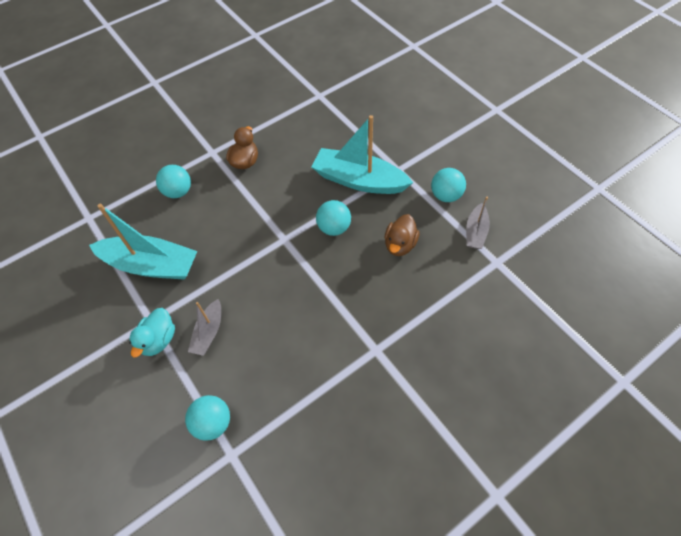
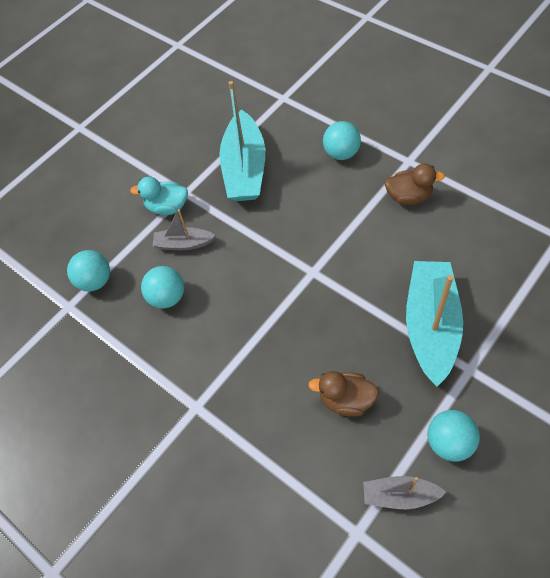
camera: 80 degrees right, 0 degrees up
turquoise ball [316,200,351,236] -> turquoise ball moved to [141,266,184,308]

